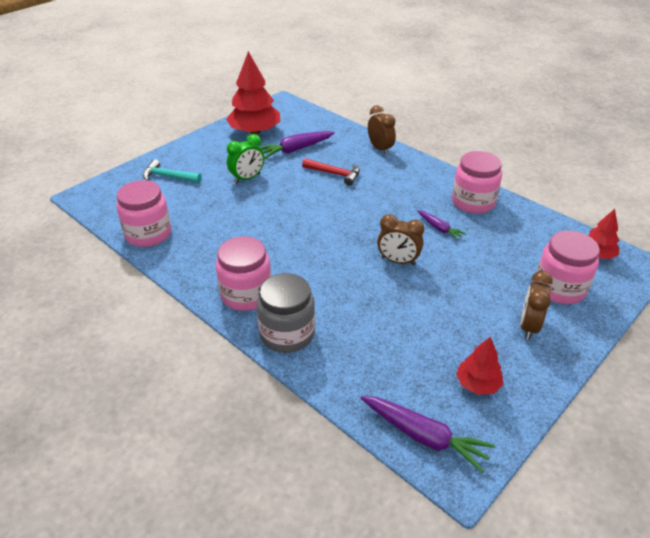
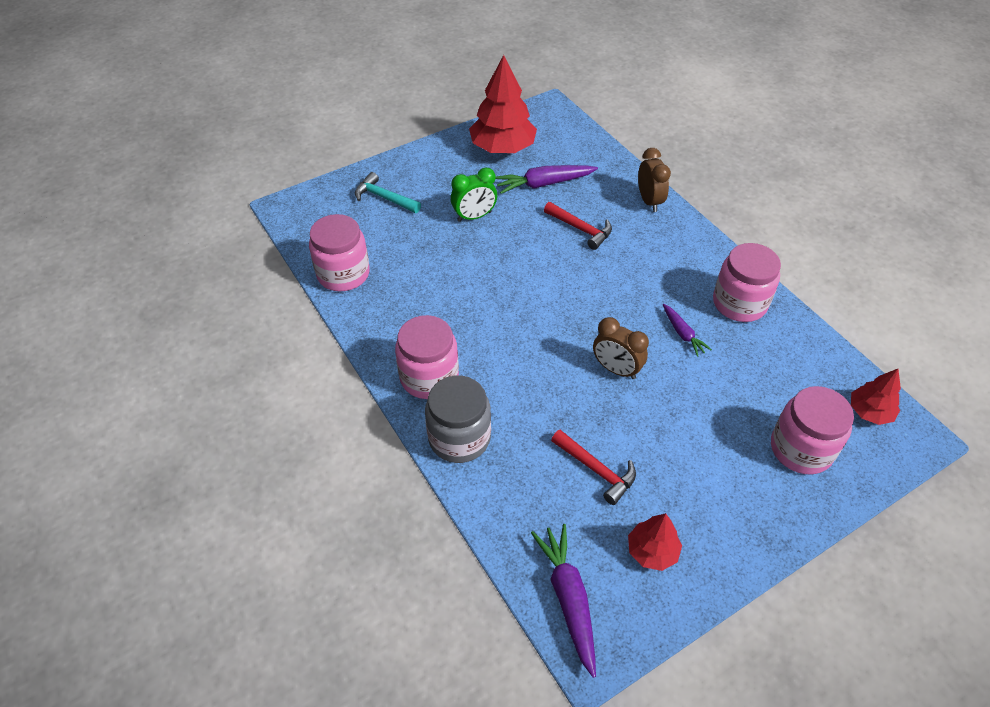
camera: 15 degrees right, 10 degrees up
purple carrot [361,396,495,473] -> purple carrot turned 150 degrees counterclockwise [531,524,596,678]
brown clock [520,271,553,340] -> none
none -> red hammer [551,430,636,505]

